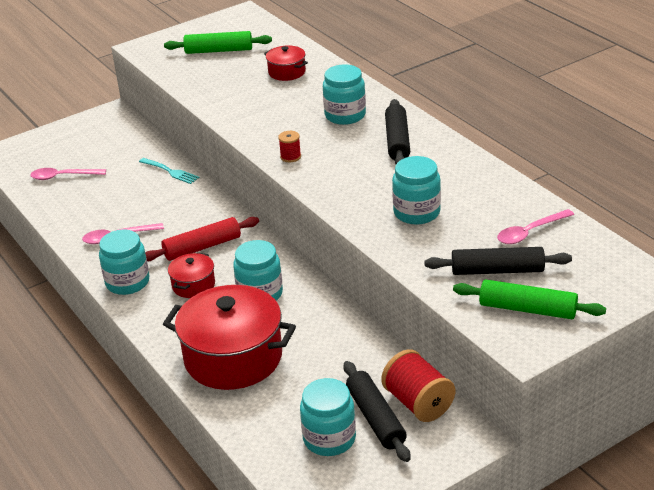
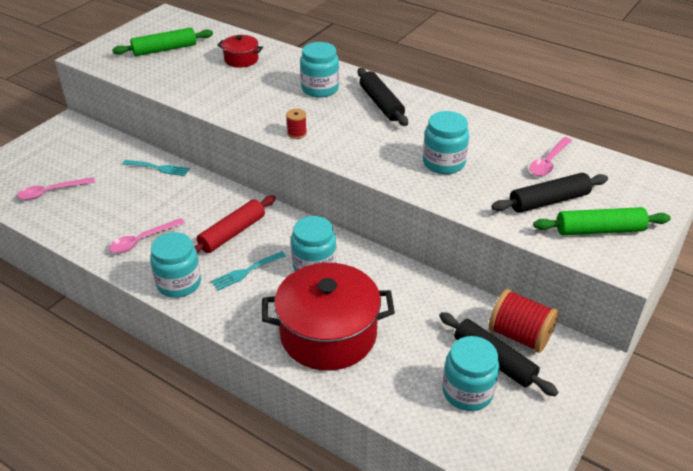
camera: 25 degrees left, 5 degrees up
red pot [168,252,215,298] -> turquoise fork [211,251,286,291]

